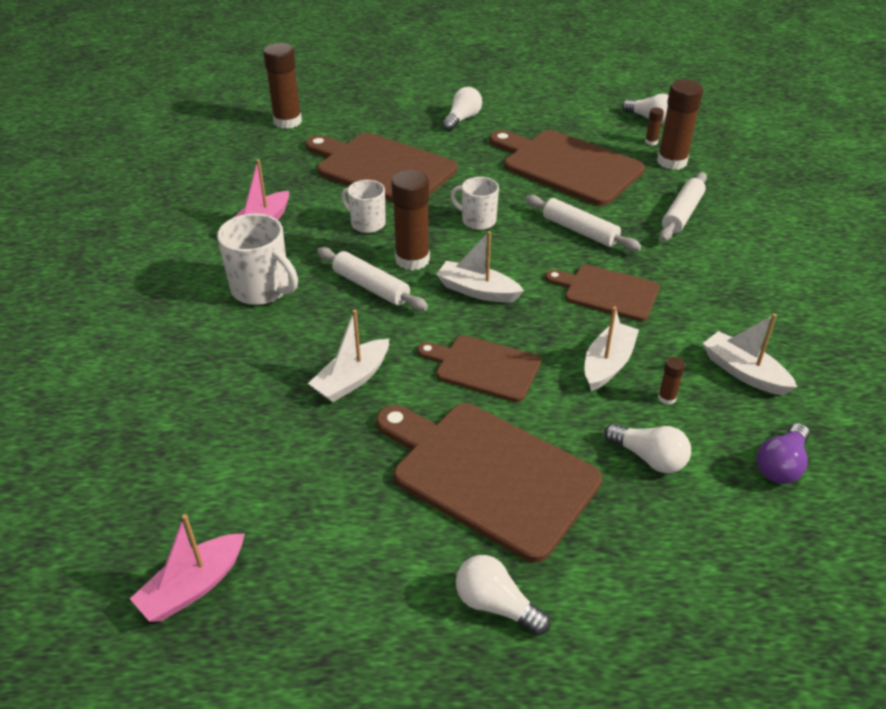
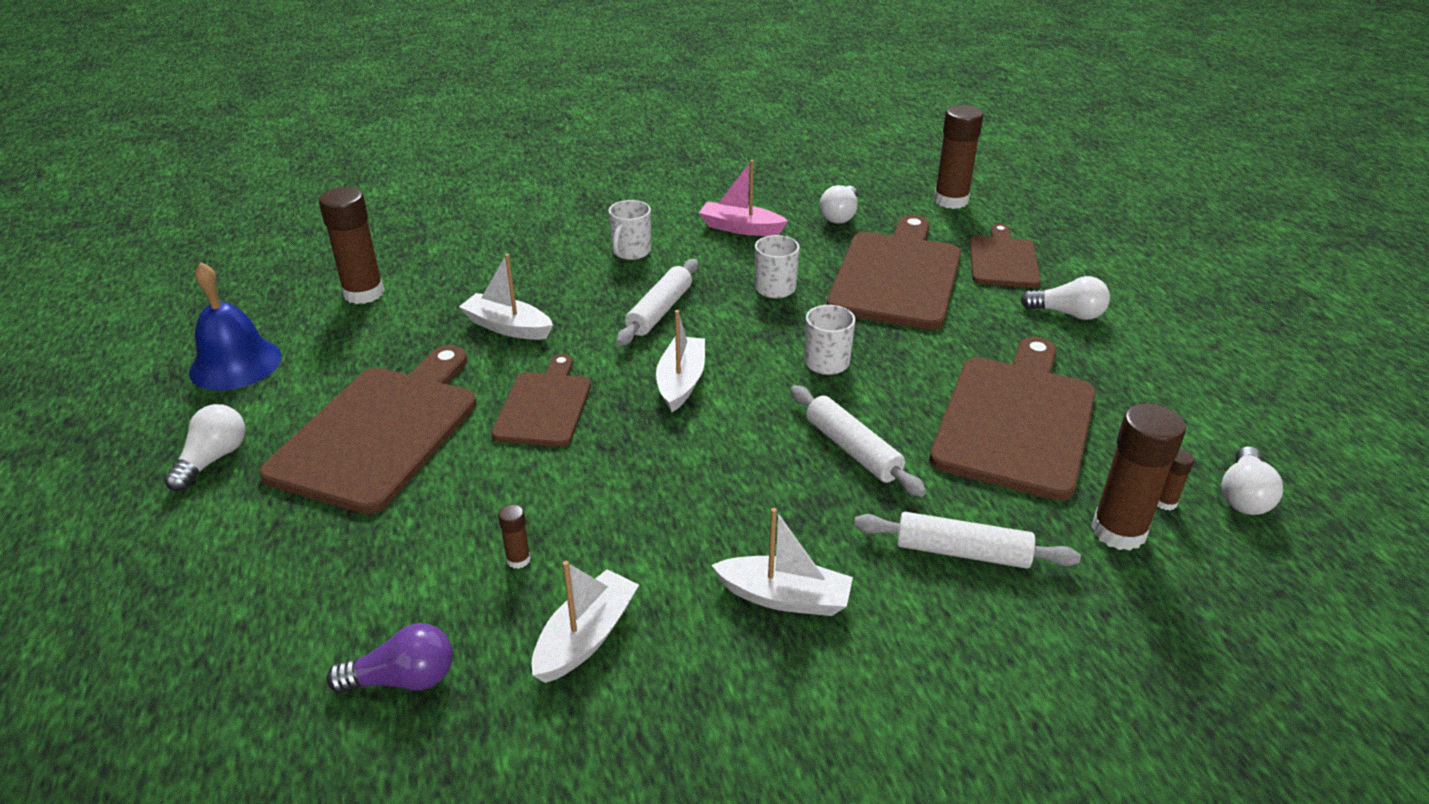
camera: 75 degrees right, 5 degrees down
pink boat [130,514,245,622] -> none
white mug [217,214,298,305] -> white mug [608,200,651,260], size x0.64
brown glue stick [391,170,430,270] -> brown glue stick moved to [319,187,384,304]
white rolling pin [525,195,641,251] -> white rolling pin turned 60 degrees counterclockwise [790,385,926,497]
brown cutting board [545,265,660,321] -> brown cutting board moved to [970,224,1041,288]
white boat [585,306,639,391] -> white boat moved to [711,508,853,616]
white light bulb [604,423,691,473] -> white light bulb moved to [820,185,858,224]
purple light bulb [757,423,810,484] -> purple light bulb turned 150 degrees clockwise [326,623,453,693]
none -> blue bell [189,262,282,390]

